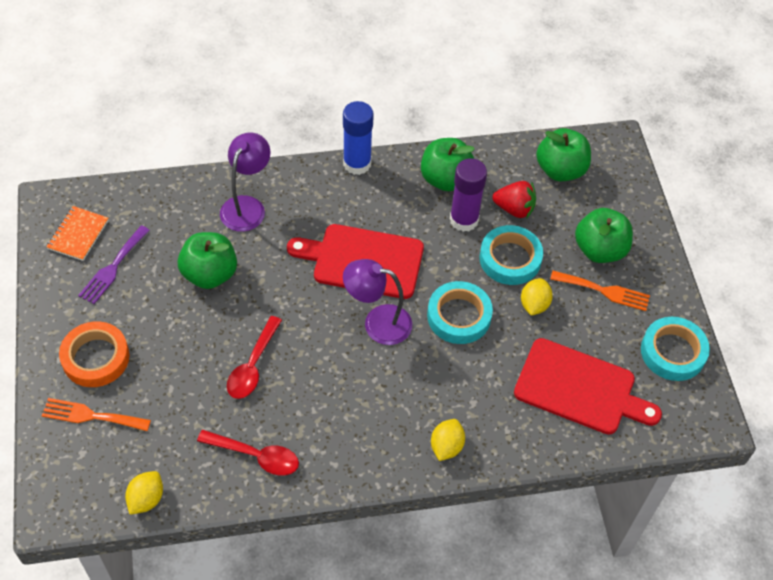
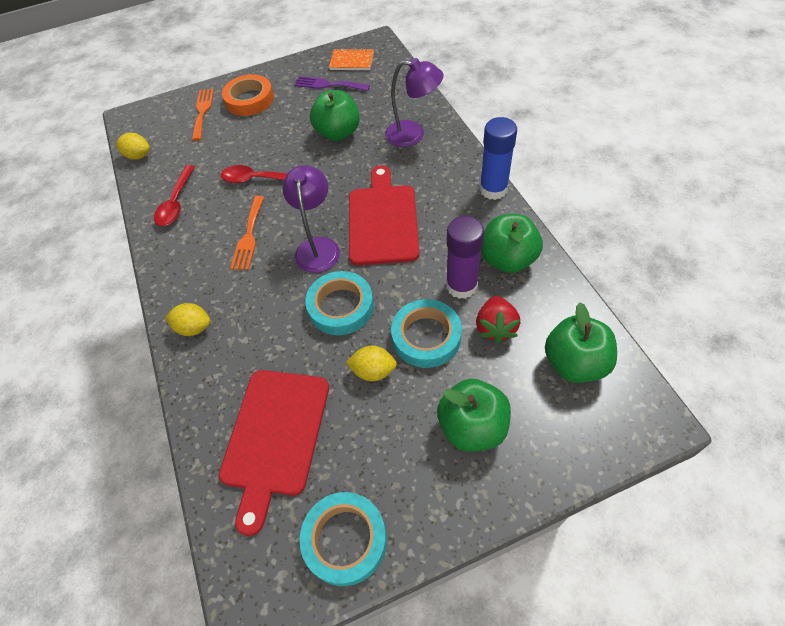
camera: 85 degrees right, 0 degrees up
orange fork [550,271,650,311] -> orange fork moved to [230,196,264,270]

